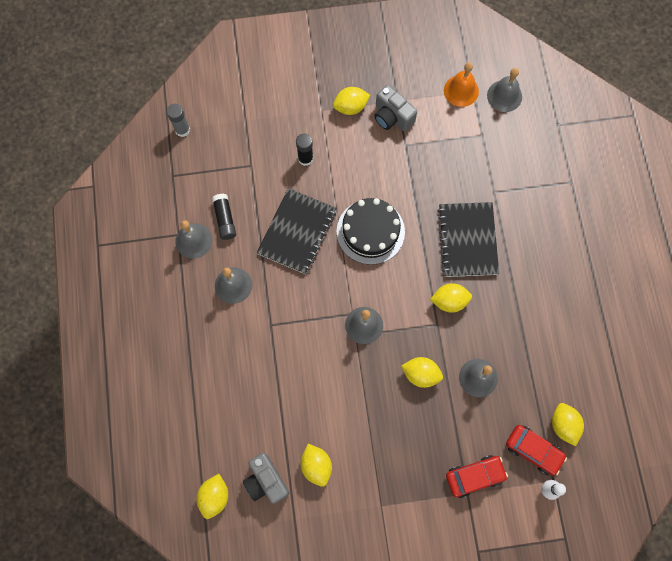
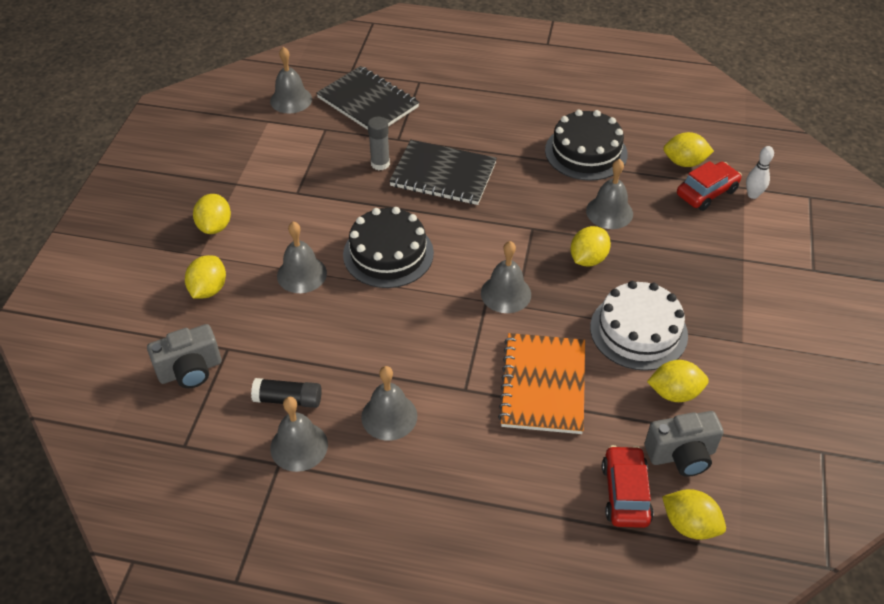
camera: 70 degrees left, 25 degrees down
grey glue stick [167,104,190,137] -> grey glue stick moved to [368,117,390,170]
black notebook [257,188,336,274] -> black notebook moved to [316,66,419,130]
black glue stick [296,134,313,166] -> none
grey camera [374,85,417,131] -> grey camera moved to [147,324,221,388]
yellow lemon [430,283,472,313] -> yellow lemon moved to [185,255,226,299]
orange bell [444,62,479,107] -> none
red car [446,455,508,498] -> red car moved to [602,445,654,528]
none -> grey bell [277,222,327,293]
none -> orange notebook [498,333,585,434]
none -> black cake [545,110,628,181]
none -> white cake [590,281,688,371]

